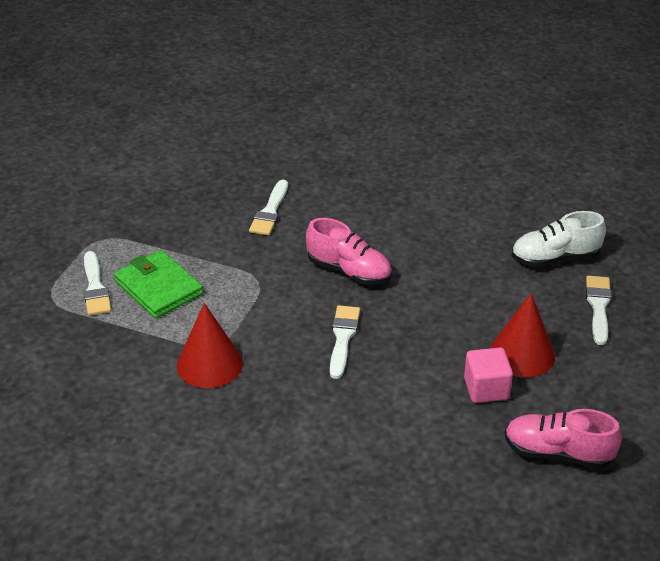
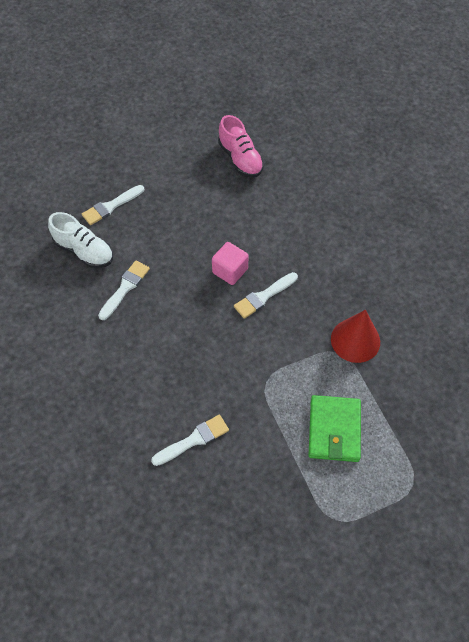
camera: 135 degrees left, 20 degrees up
white brush [84,251,111,316] -> white brush moved to [98,261,150,320]
pink shoe [306,218,392,285] -> none
pink cube [464,348,513,403] -> pink cube moved to [212,242,249,285]
red cone [490,293,555,378] -> none

